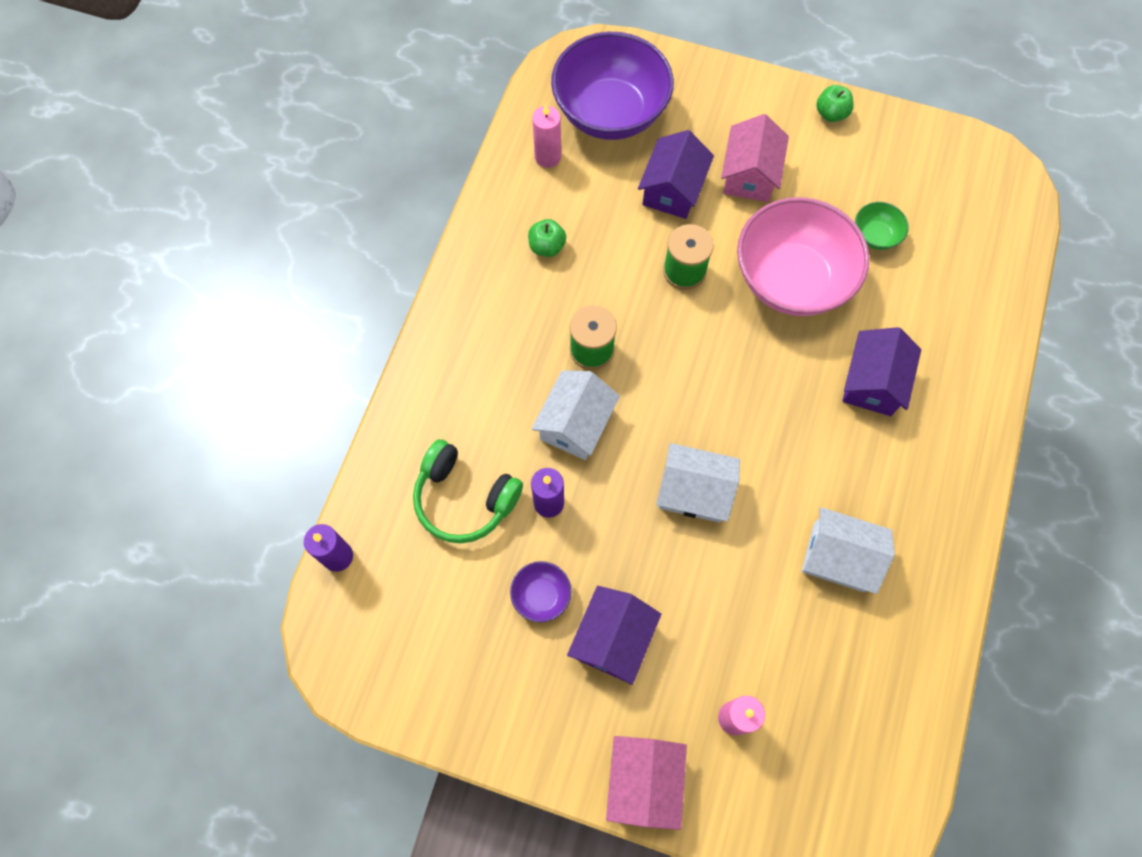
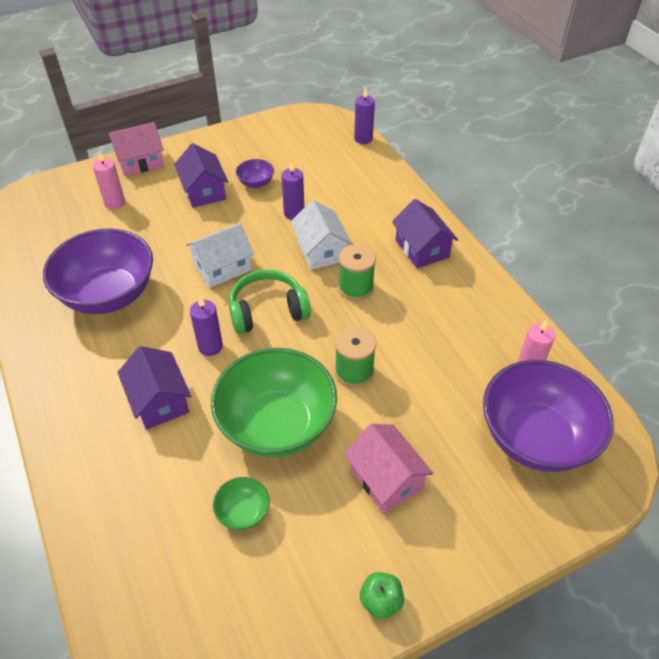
camera: 135 degrees right, 20 degrees down
green headphones [413,439,523,543] -> green headphones moved to [229,269,311,334]
green apple [528,219,566,257] -> none
pink house [606,736,687,830] -> pink house turned 75 degrees counterclockwise [109,122,164,176]
purple house [638,130,714,219] -> purple house moved to [392,199,458,268]
pink bowl [737,197,870,316] -> green bowl [211,348,337,457]
white house [802,507,895,594] -> purple bowl [43,228,153,314]
none -> purple candle [190,297,223,356]

